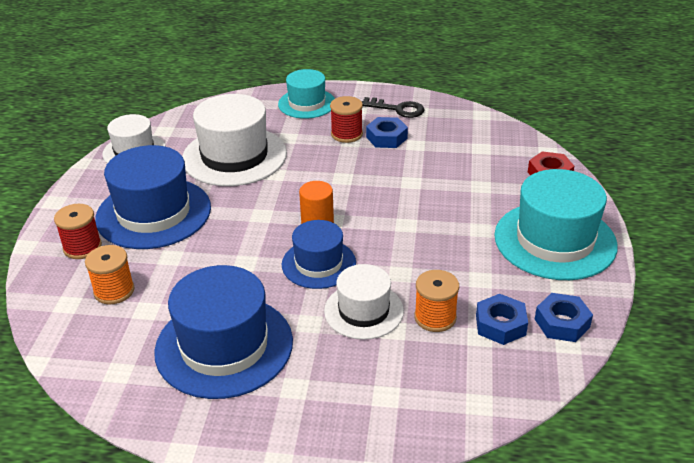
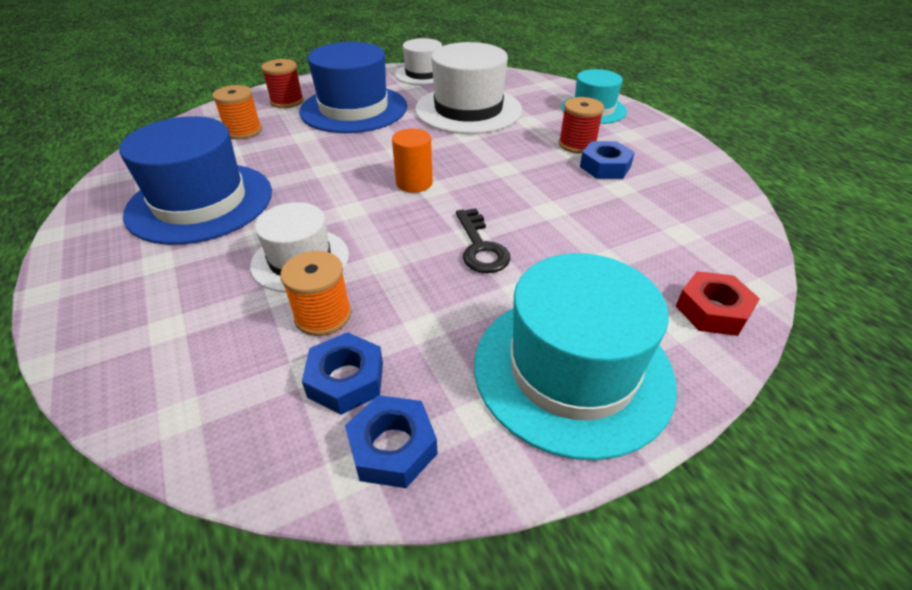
camera: 55 degrees right, 5 degrees up
blue hat [282,220,356,289] -> none
black key [361,97,424,118] -> black key moved to [456,208,511,273]

